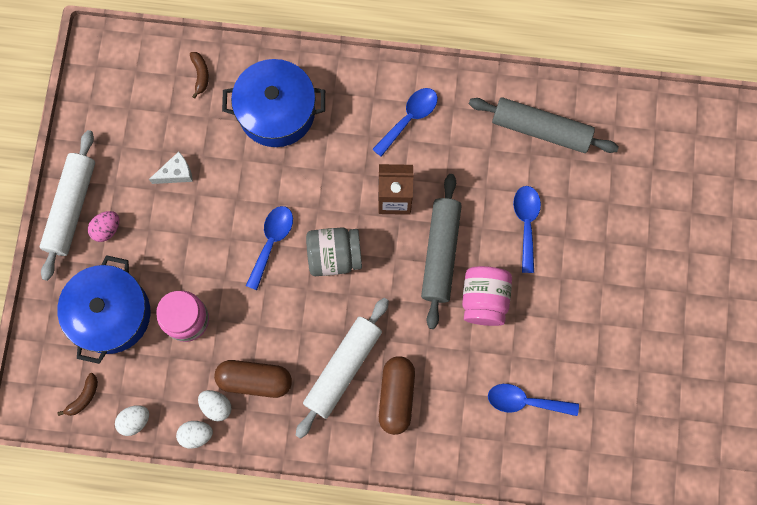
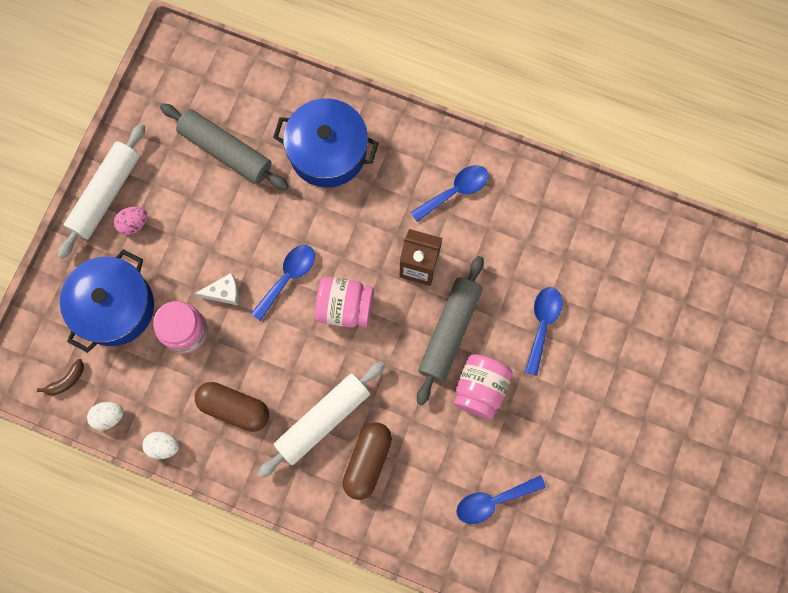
camera: 15 degrees right, 0 degrees up
white cheese [149,152,193,184] -> white cheese moved to [194,273,239,305]
brown banana [190,52,209,99] -> none
white egg [198,390,231,421] -> none
grey jar [306,227,362,276] -> pink jar [315,277,374,328]
grey rolling pin [469,97,619,153] -> grey rolling pin moved to [160,104,289,190]
blue spoon [488,384,579,416] -> blue spoon turned 45 degrees counterclockwise [456,475,546,524]

